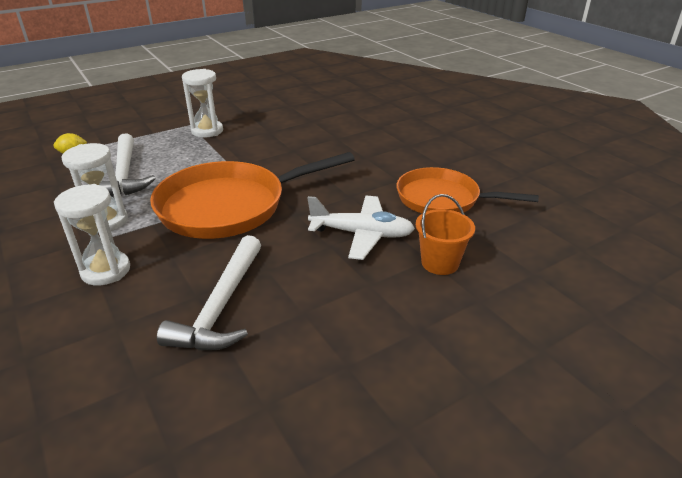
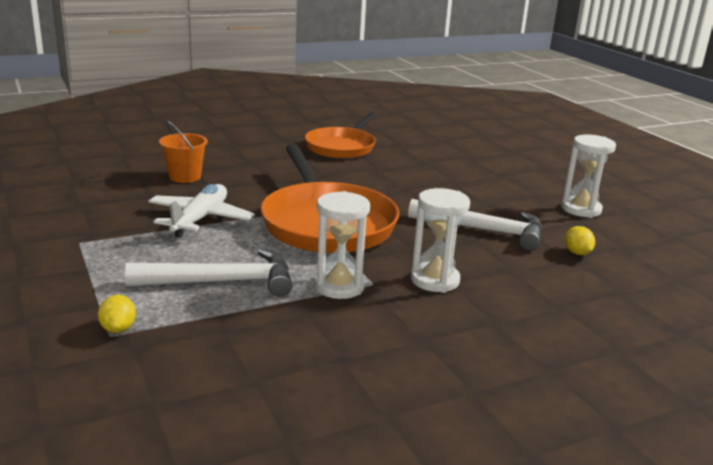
camera: 85 degrees left, 10 degrees down
white hourglass [182,69,223,138] -> white hourglass moved to [561,135,616,218]
white plane [307,195,415,260] -> white plane moved to [148,184,255,238]
orange bucket [416,194,475,275] -> orange bucket moved to [159,121,208,183]
none -> yellow lemon [565,226,595,255]

